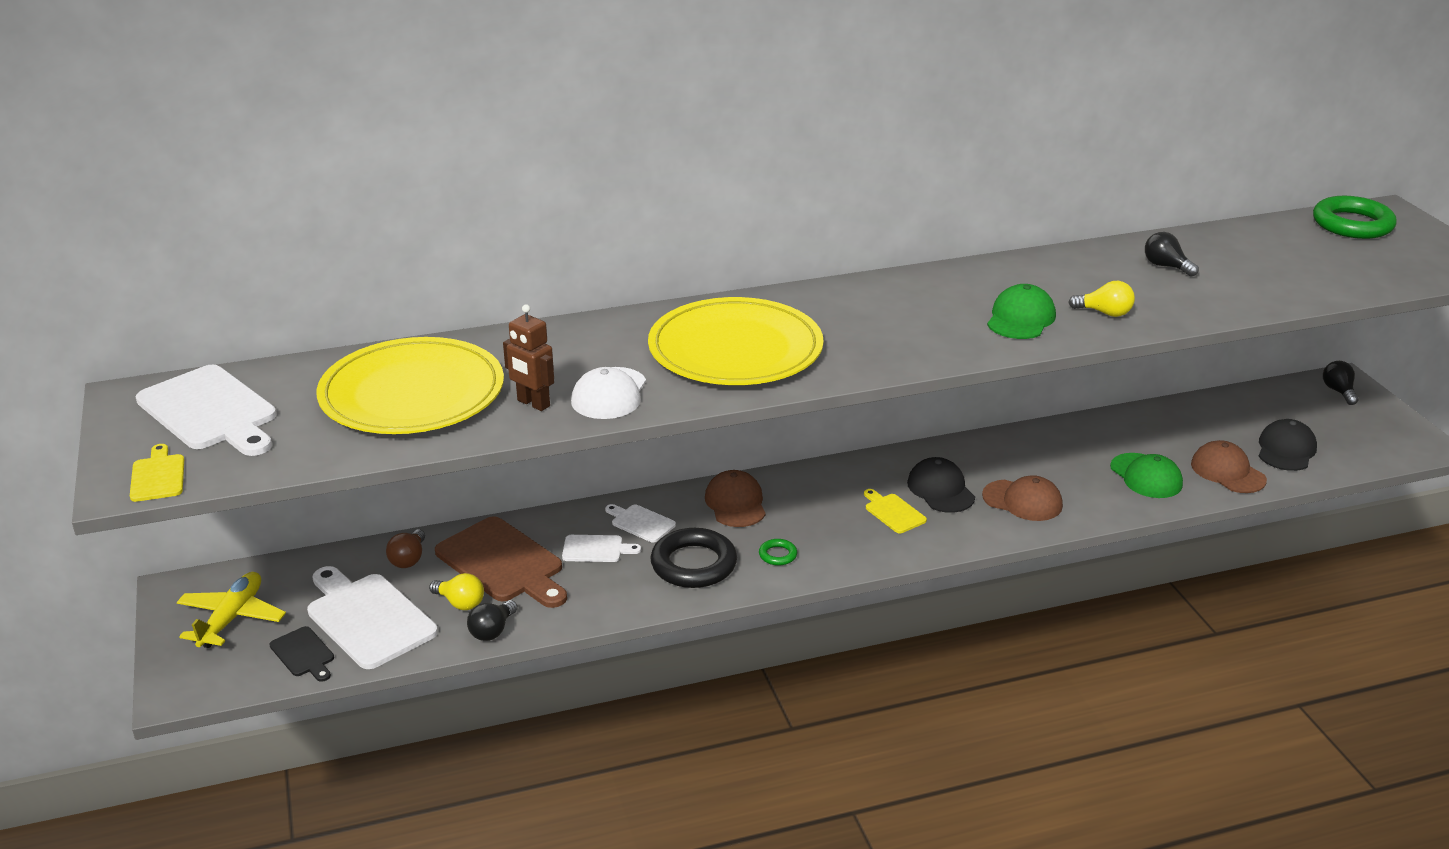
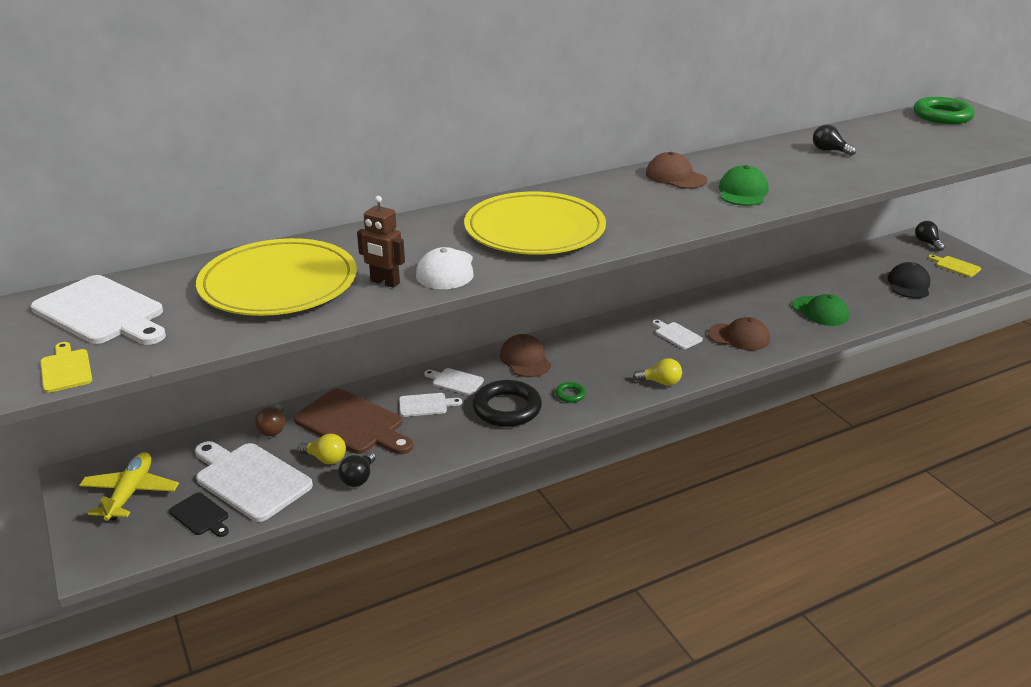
camera: 10 degrees left, 0 degrees up
yellow cutting board [864,489,927,533] -> yellow cutting board moved to [928,255,981,277]
black cap [907,457,975,513] -> white cutting board [652,319,703,349]
yellow light bulb [1068,281,1135,317] -> yellow light bulb moved to [633,358,682,386]
brown cap [1191,440,1267,493] -> brown cap moved to [646,152,707,189]

